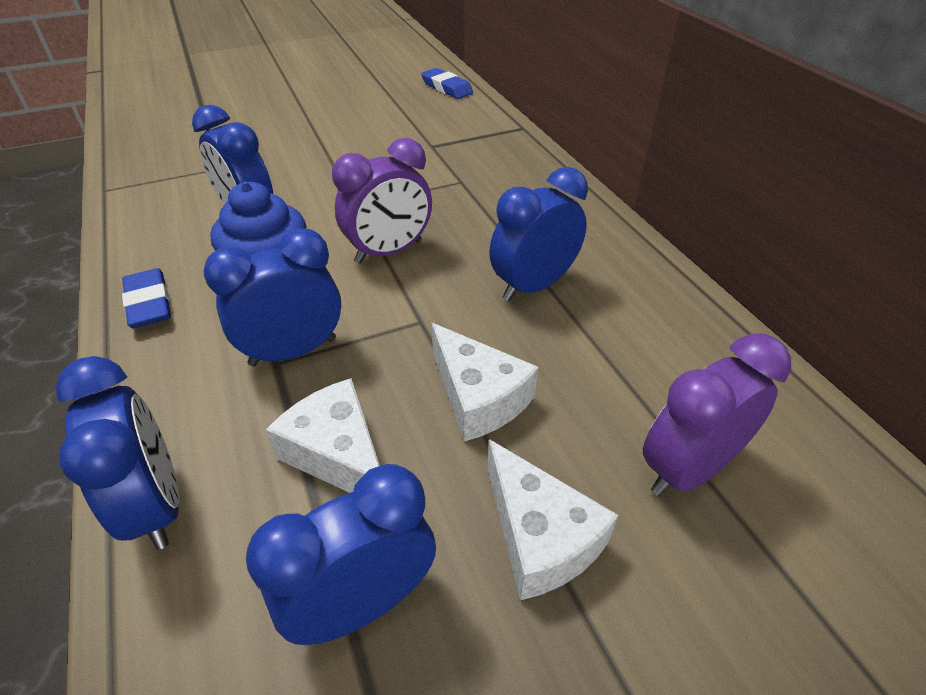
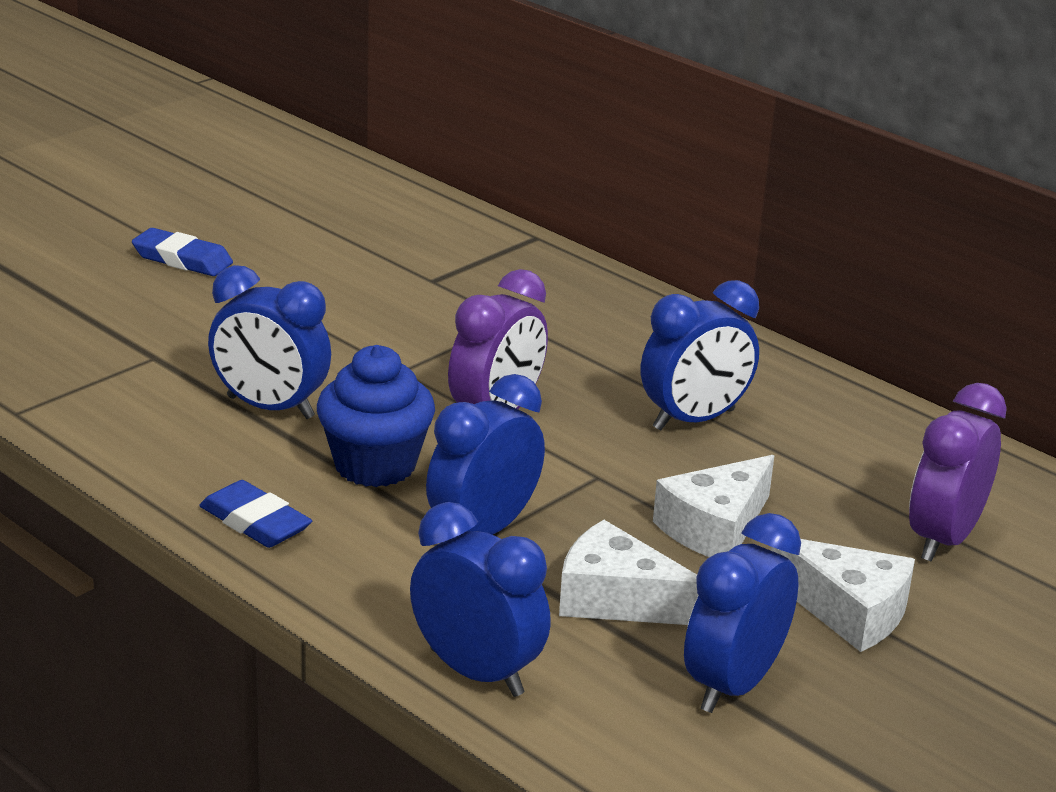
camera: 25 degrees left, 15 degrees down
blue eraser [421,68,473,99] -> blue eraser moved to [132,228,233,276]
white cheese [432,323,539,442] -> white cheese turned 105 degrees clockwise [653,455,774,557]
blue clock [489,167,588,301] -> blue clock turned 150 degrees counterclockwise [641,280,759,431]

